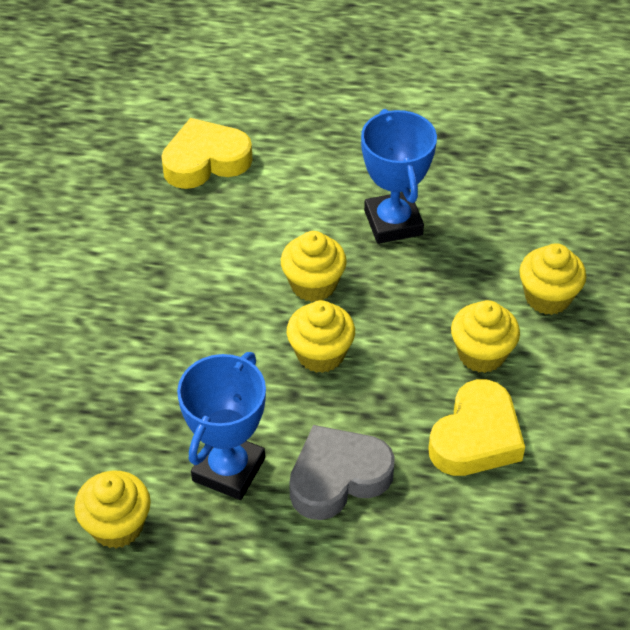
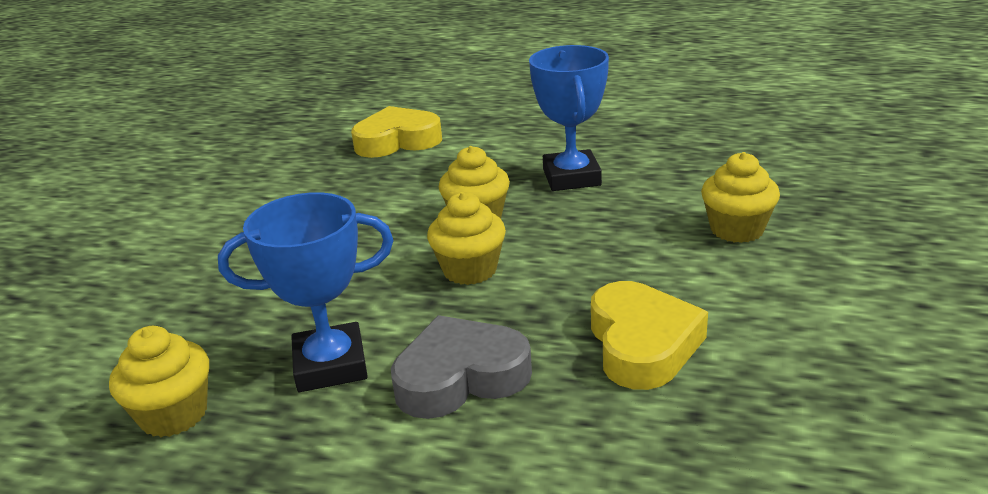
camera: 10 degrees right, 20 degrees down
blue trophy [177,352,266,500] -> blue trophy turned 45 degrees clockwise [218,192,394,392]
yellow heart [428,379,525,476] -> yellow heart turned 45 degrees counterclockwise [591,281,708,390]
yellow cupcake [451,300,520,373] -> none

